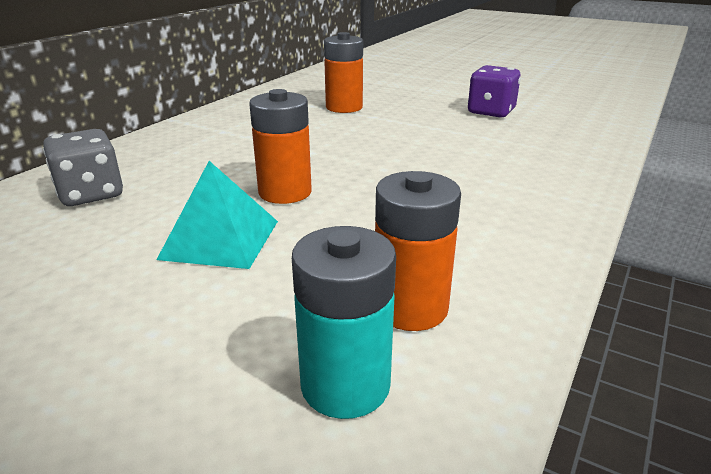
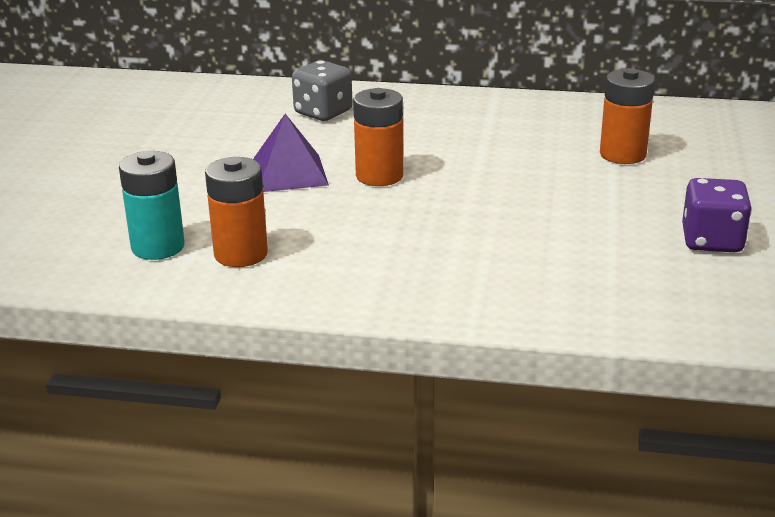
camera: 70 degrees right, 0 degrees up
turquoise pyramid [156,161,278,269] -> purple pyramid [253,114,329,192]

